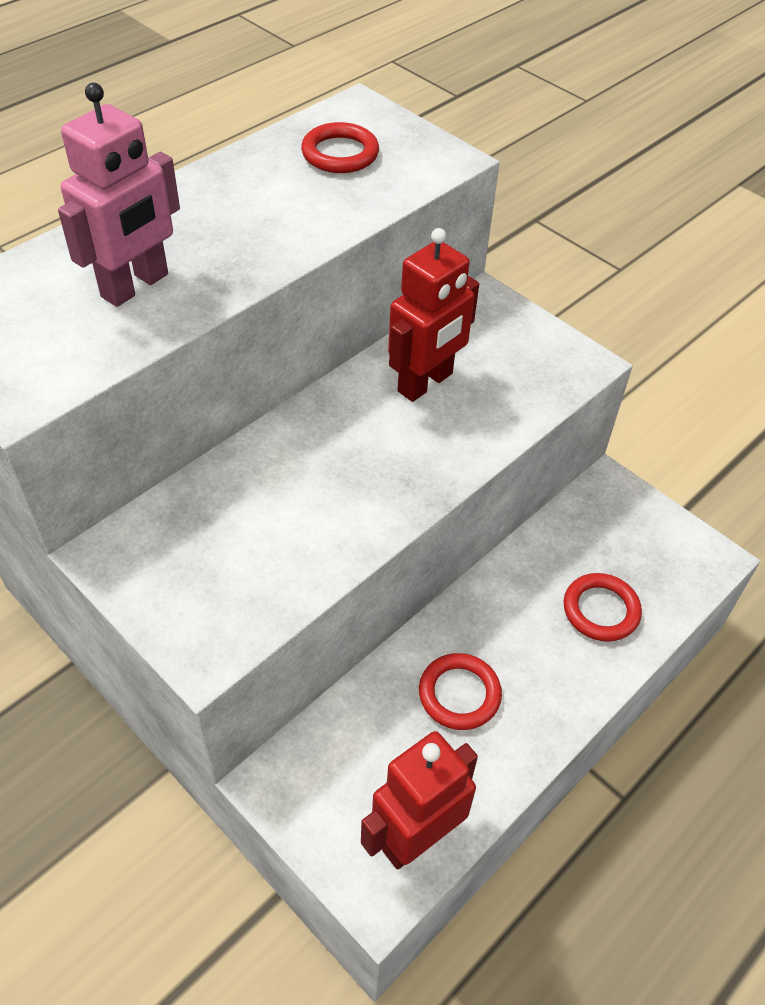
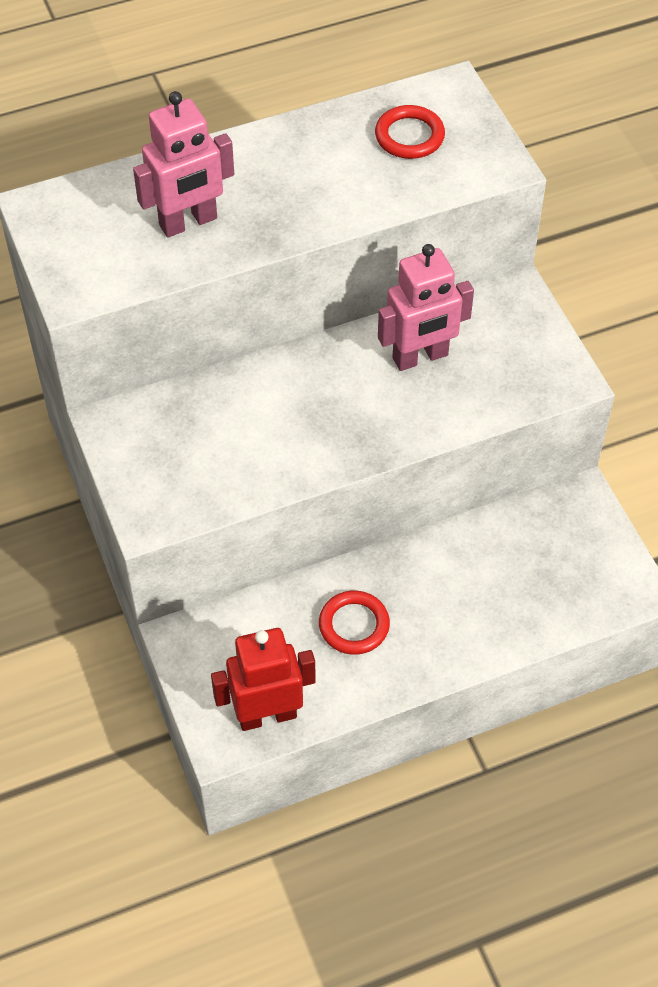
camera: 25 degrees right, 5 degrees up
red robot [388,228,479,402] -> pink robot [378,244,474,371]
red ring [564,573,642,642] -> none

